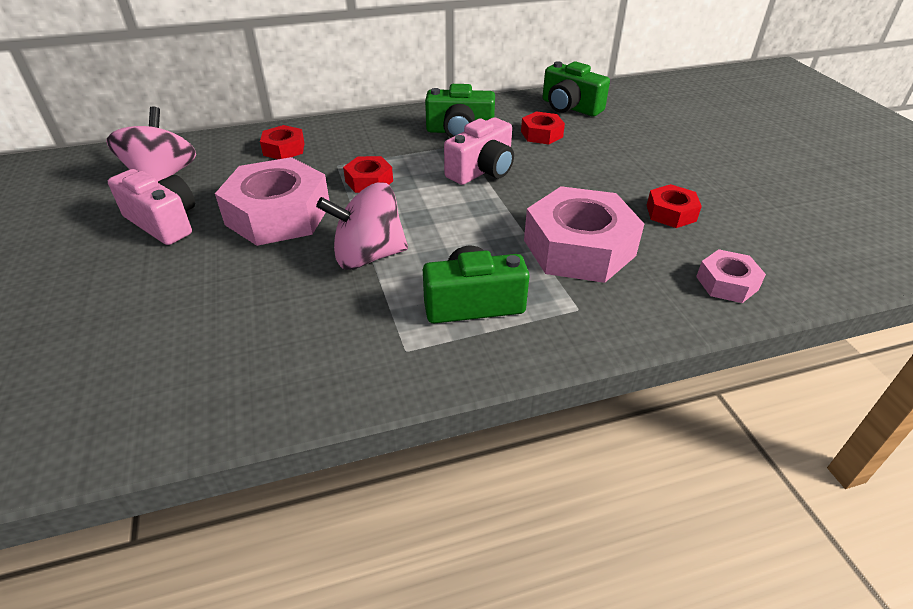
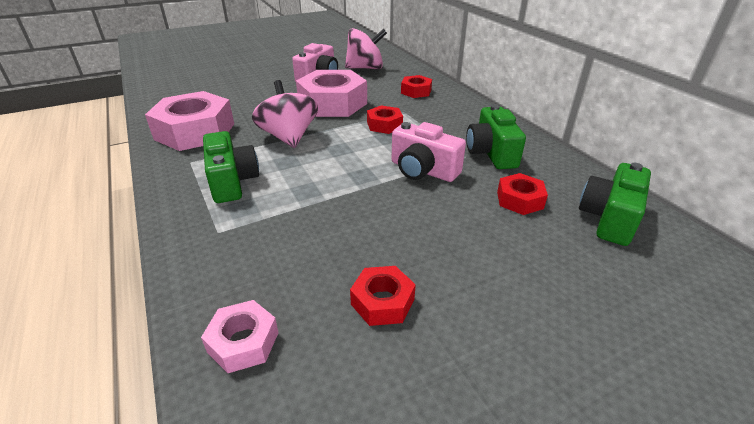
camera: 80 degrees right, 5 degrees down
pink nut [524,186,644,283] -> pink nut moved to [145,91,234,151]

